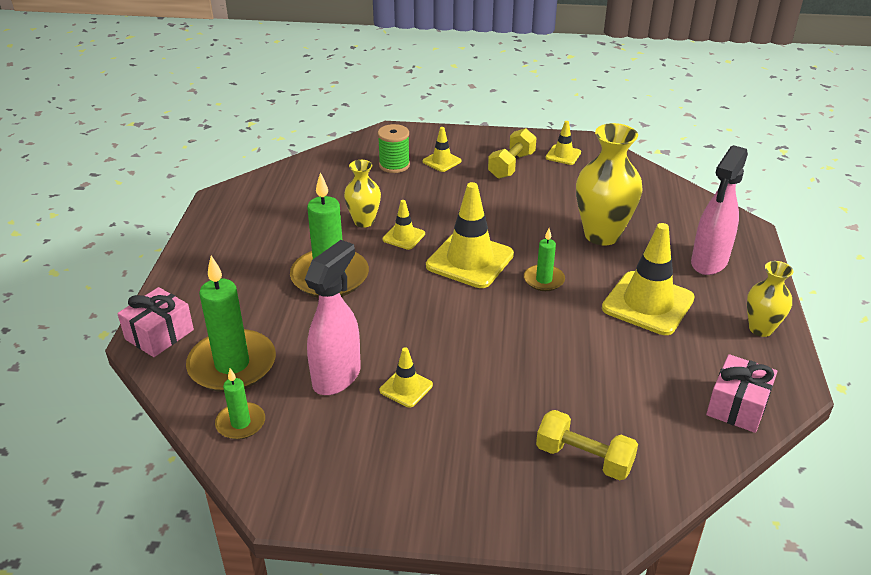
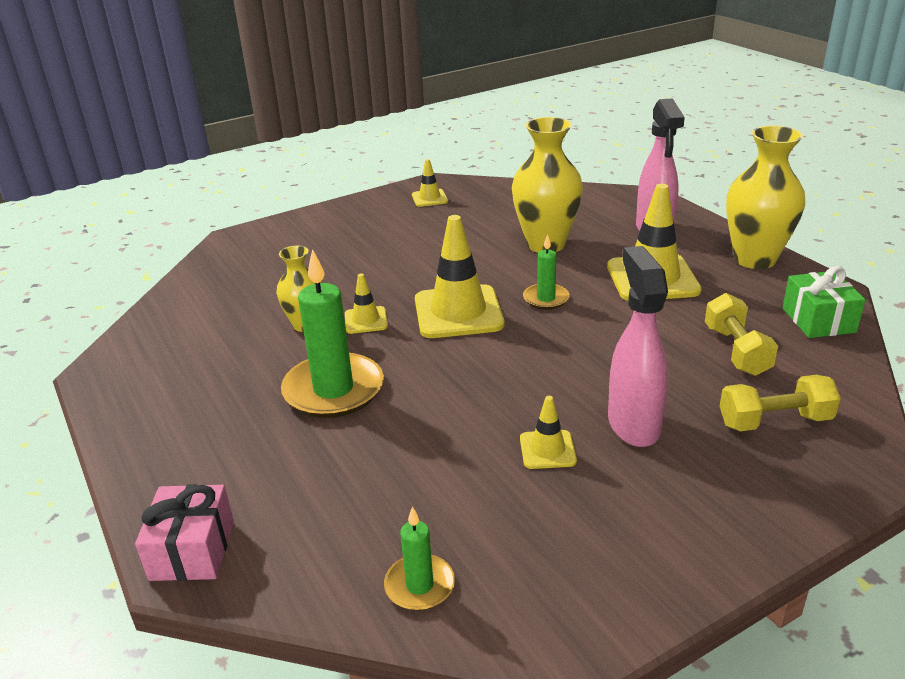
camera: 35 degrees left, 5 degrees down
green candle [186,256,276,392] -> none
pink spray bottle [305,240,361,395] -> pink spray bottle moved to [608,246,668,447]
green spool [378,124,410,173] -> none
yellow traffic cone [423,127,462,172] -> none
yellow dumbbell [488,128,536,179] -> yellow dumbbell moved to [705,293,778,376]
pink gift [706,354,777,433] -> green gift [782,266,866,338]
yellow vase [747,261,793,337] -> yellow vase [726,126,805,269], size x1.72

